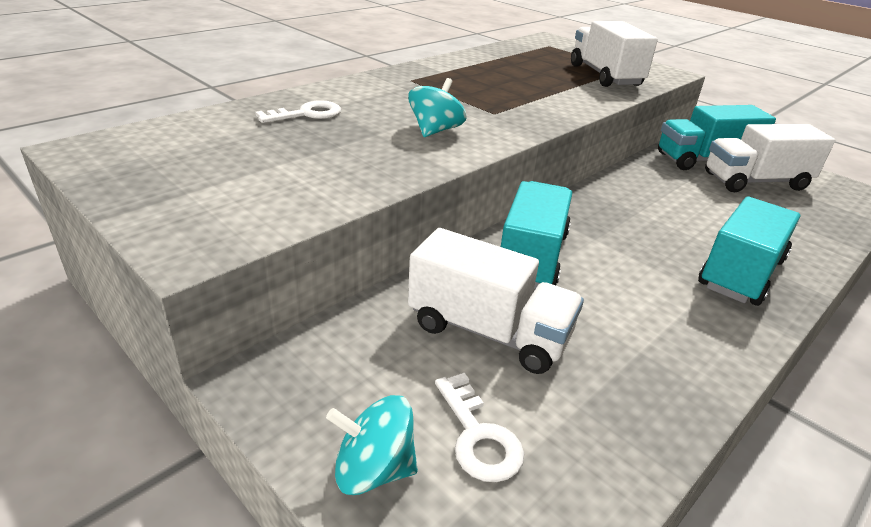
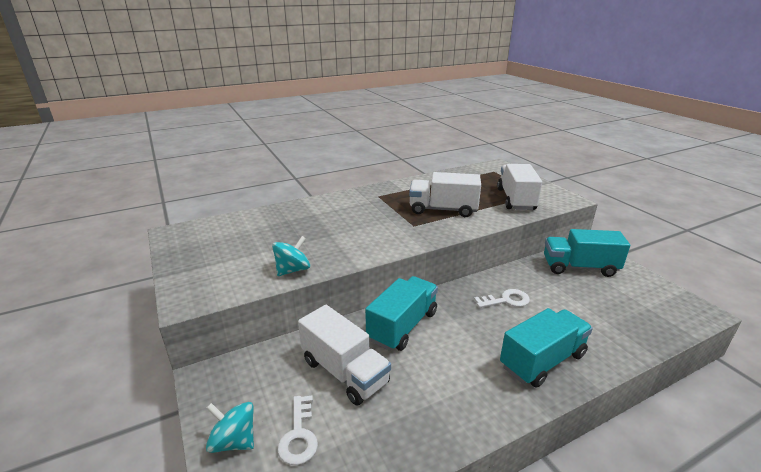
camera: 20 degrees right, 5 degrees down
white key [255,100,341,123] -> white key moved to [474,289,530,308]
turquoise spinning top [408,78,467,137] -> turquoise spinning top moved to [272,236,310,276]
white truck [705,124,835,192] -> white truck moved to [409,172,481,217]

